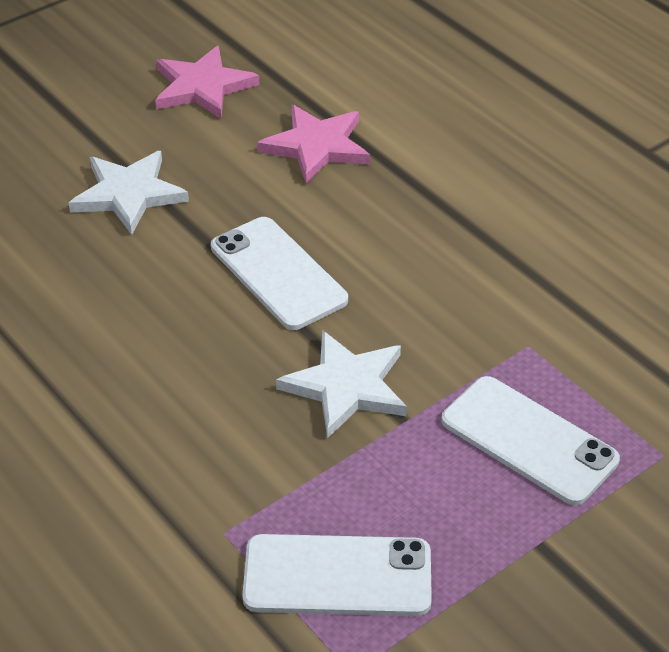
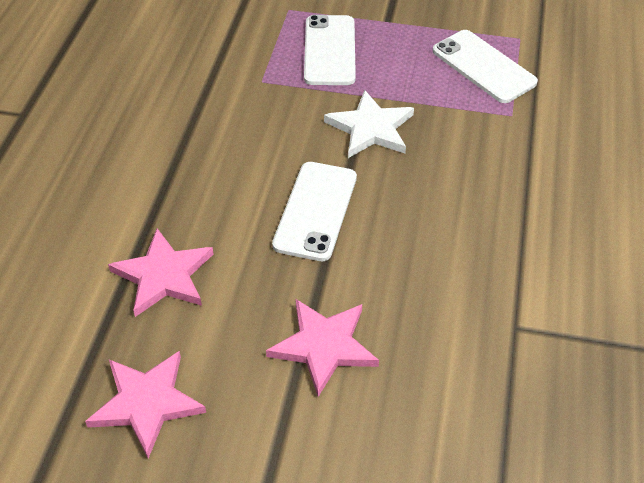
camera: 130 degrees left, 5 degrees up
white star [69,151,189,235] -> pink star [266,299,379,397]

